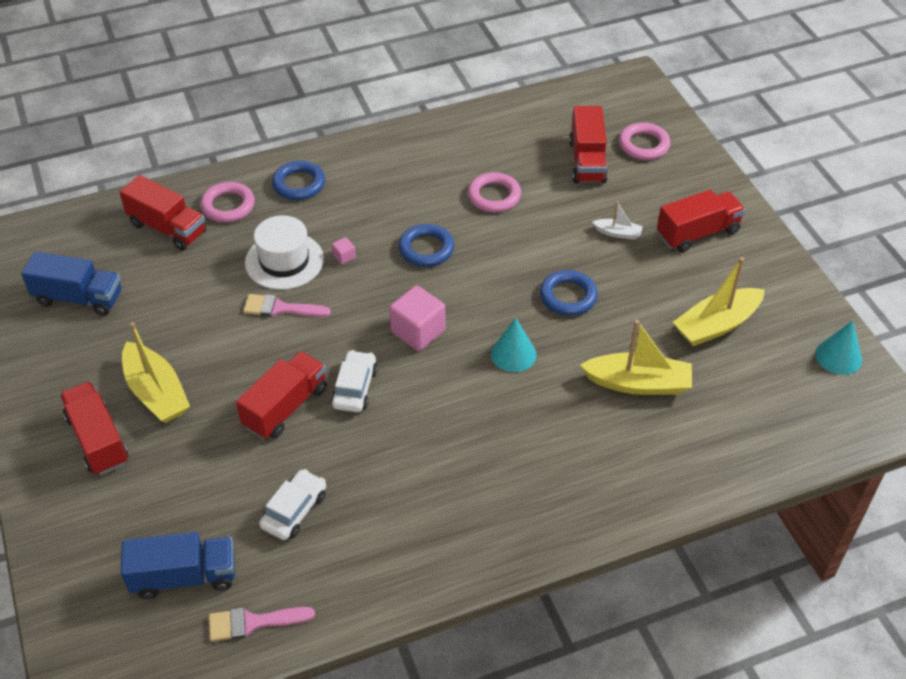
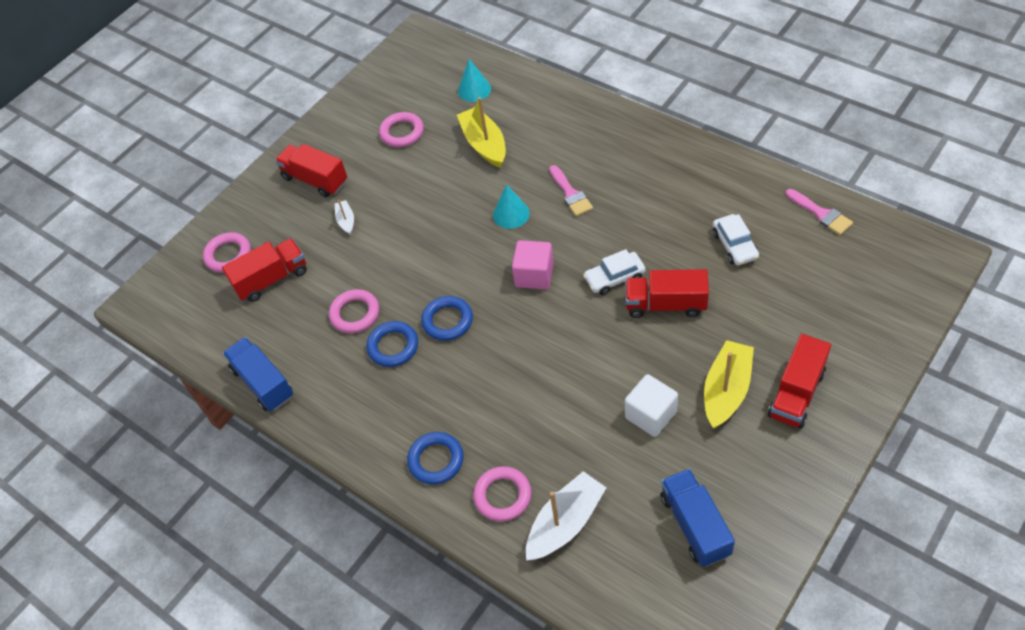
camera: 115 degrees left, 5 degrees up
red truck [119,175,206,251] -> white boat [526,471,606,560]
blue truck [121,532,235,599] -> blue truck moved to [223,337,293,411]
pink brush [243,294,331,317] -> pink brush moved to [549,165,593,216]
white hat [245,215,324,290] -> none
white car [259,469,326,540] -> white car turned 105 degrees counterclockwise [713,214,759,265]
pink cube [332,237,356,265] -> none
blue ring [540,270,598,316] -> blue ring moved to [366,321,418,367]
yellow boat [673,257,765,346] -> pink ring [379,112,424,147]
turquoise cone [815,320,862,375] -> turquoise cone moved to [458,59,491,102]
none -> white cube [625,374,678,437]

